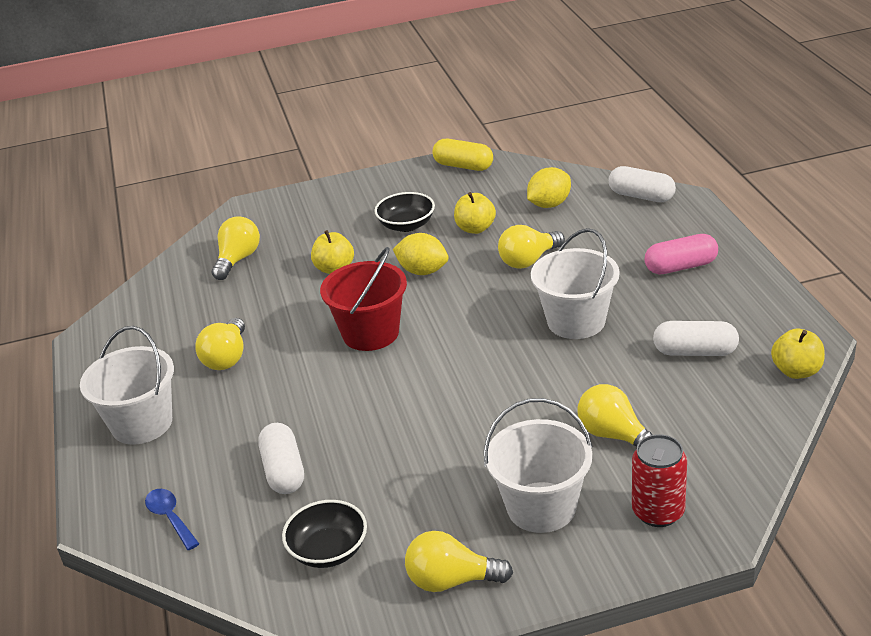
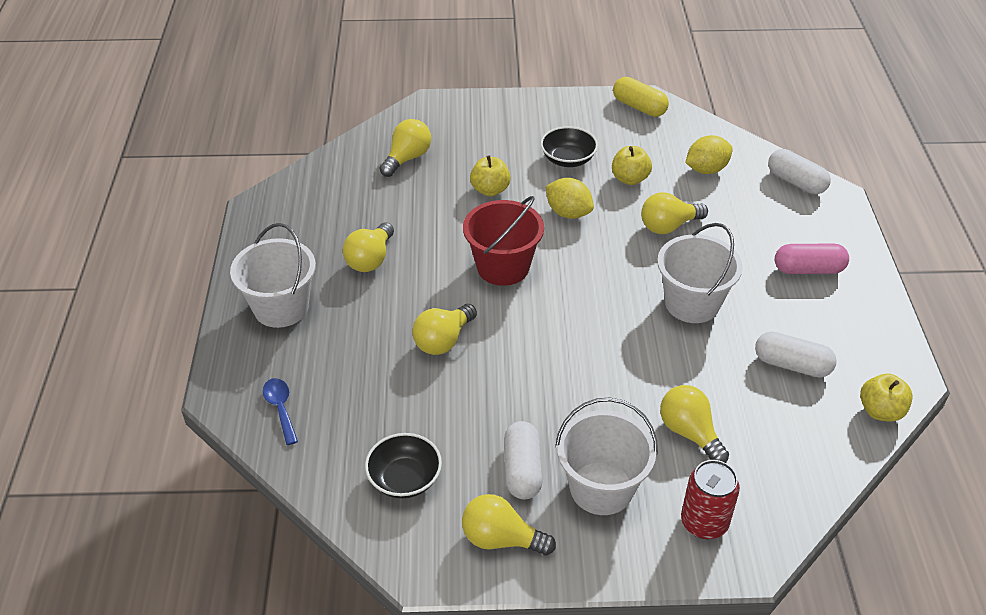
camera: 10 degrees right, 10 degrees up
white capsule [258,423,304,494] -> white capsule moved to [504,421,543,500]
none -> yellow light bulb [412,304,477,355]

